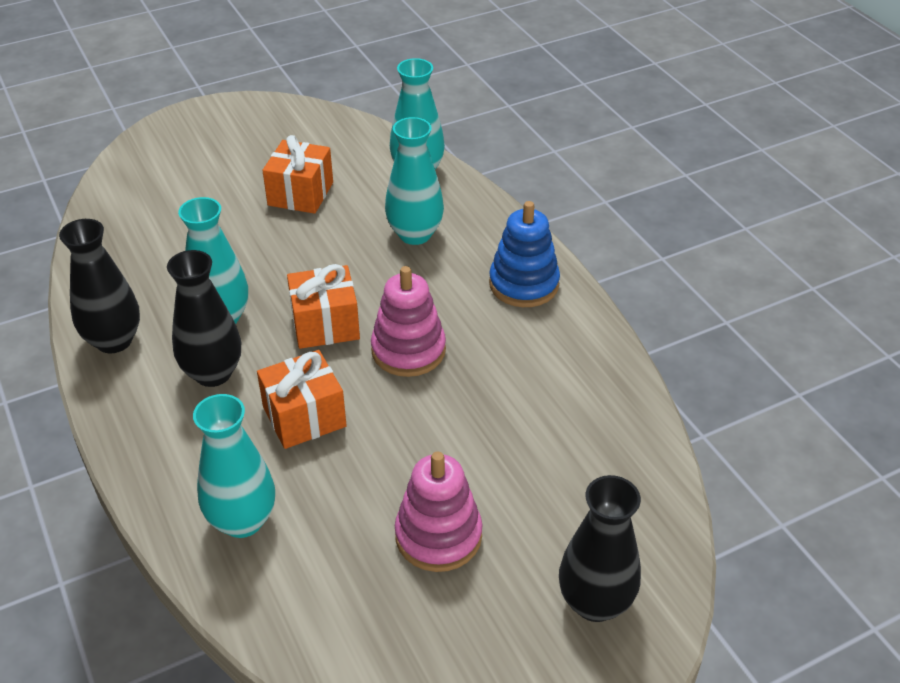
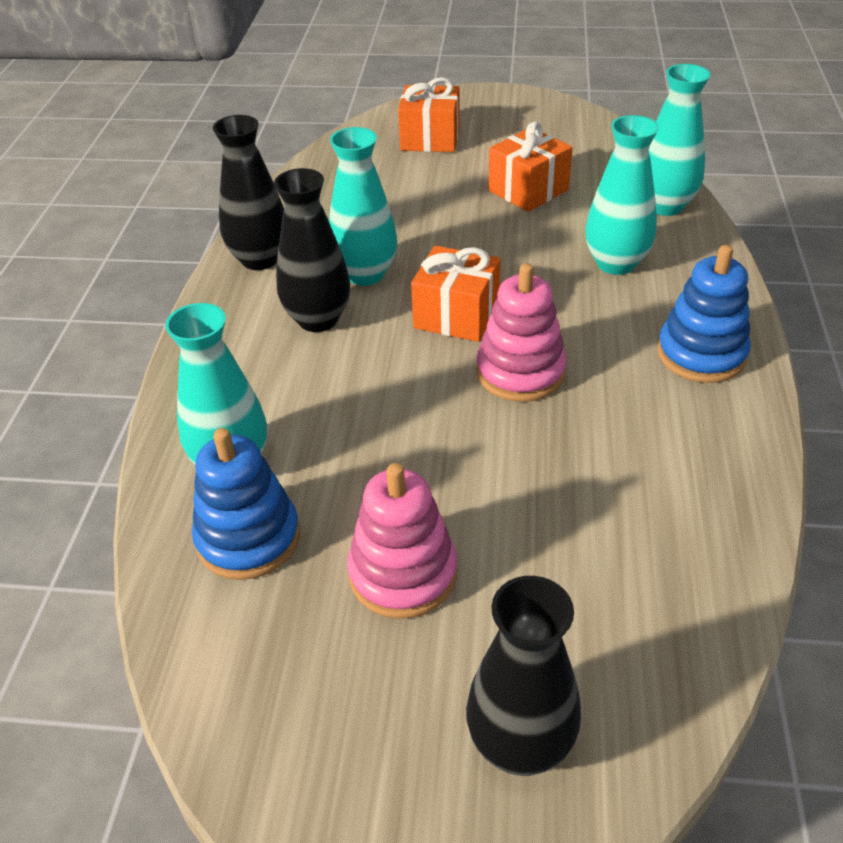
camera: 35 degrees right, 0 degrees up
orange gift [257,350,347,449] -> orange gift moved to [398,77,460,152]
none -> blue stacking toy [192,428,300,580]

